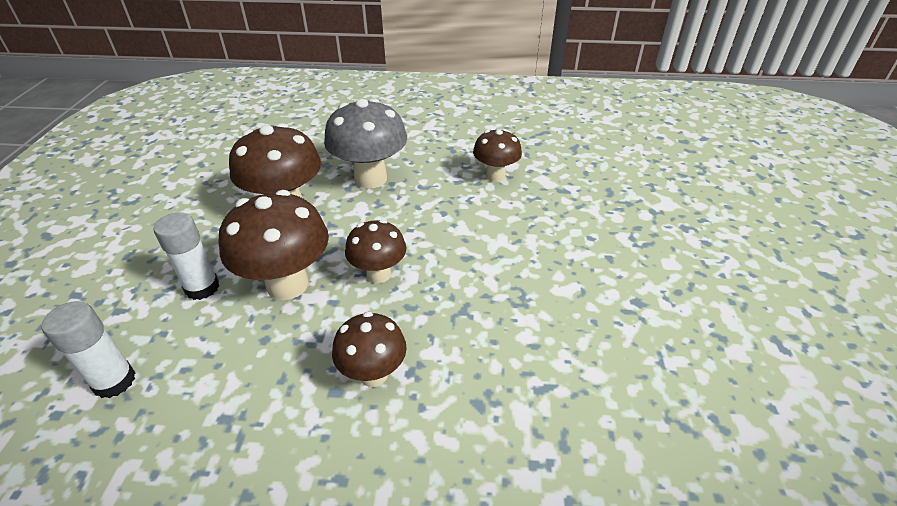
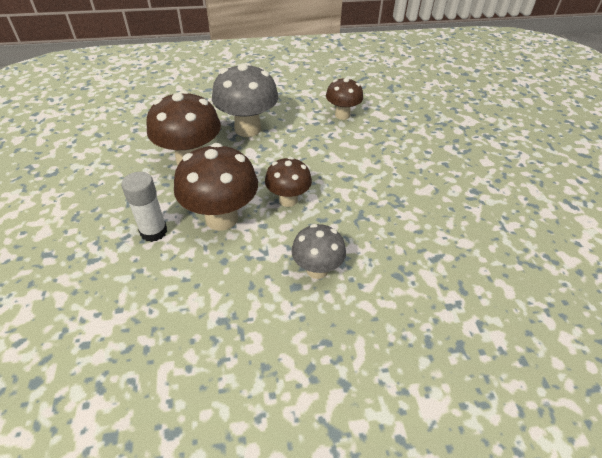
camera: 15 degrees left, 5 degrees up
white glue stick [41,301,135,398] -> none
brown mushroom [332,312,407,387] -> grey mushroom [291,224,346,279]

